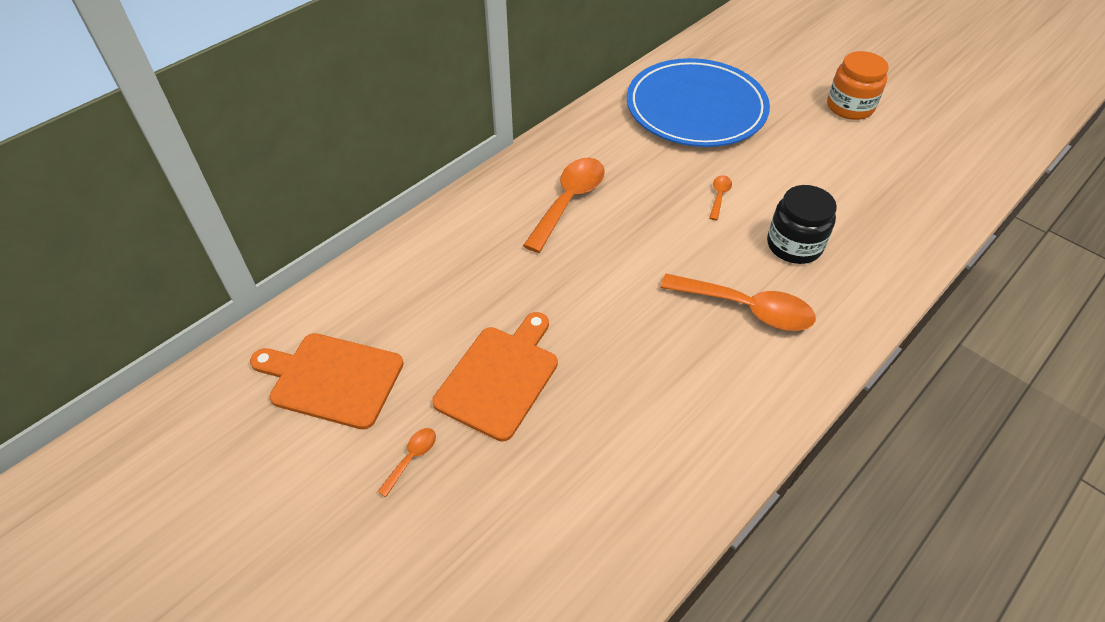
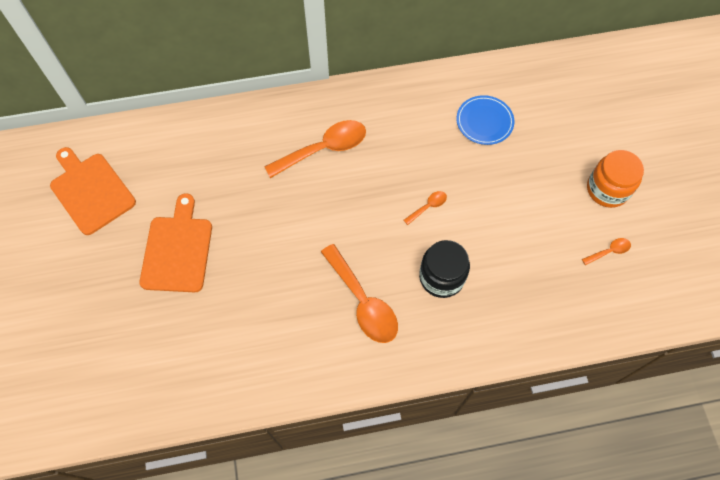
camera: 35 degrees right, 15 degrees up
orange spoon [377,428,436,497] -> orange spoon moved to [582,238,631,265]
orange cutting board [432,312,558,442] -> orange cutting board turned 60 degrees counterclockwise [139,193,212,292]
blue plate [627,58,770,147] -> blue plate [457,95,514,145], size x0.47

